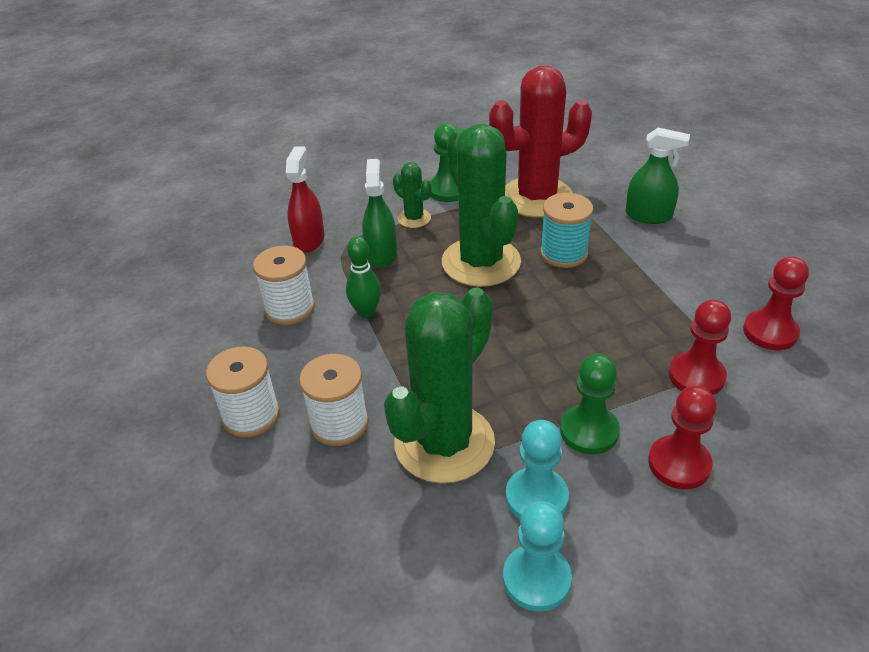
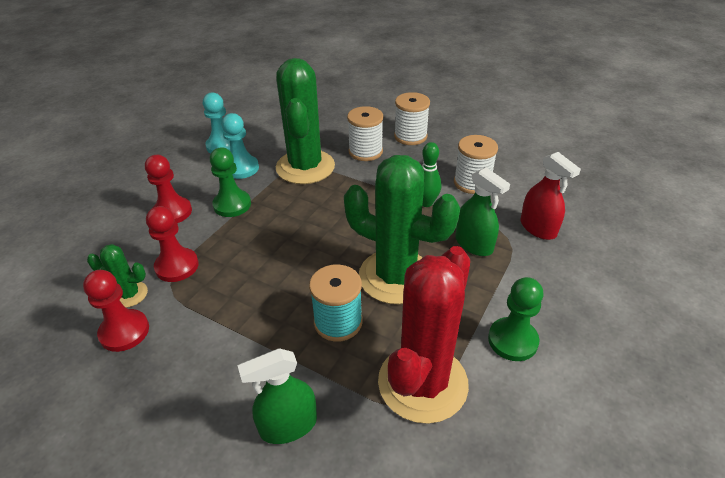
camera: 140 degrees right, 0 degrees up
green cactus [393,162,432,228] -> green cactus moved to [87,244,148,308]

